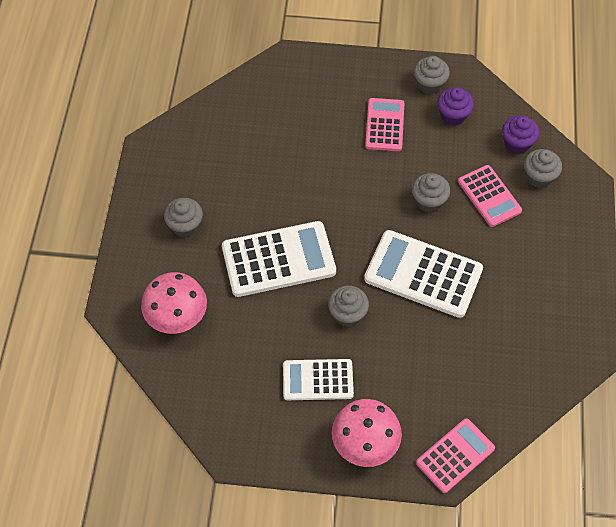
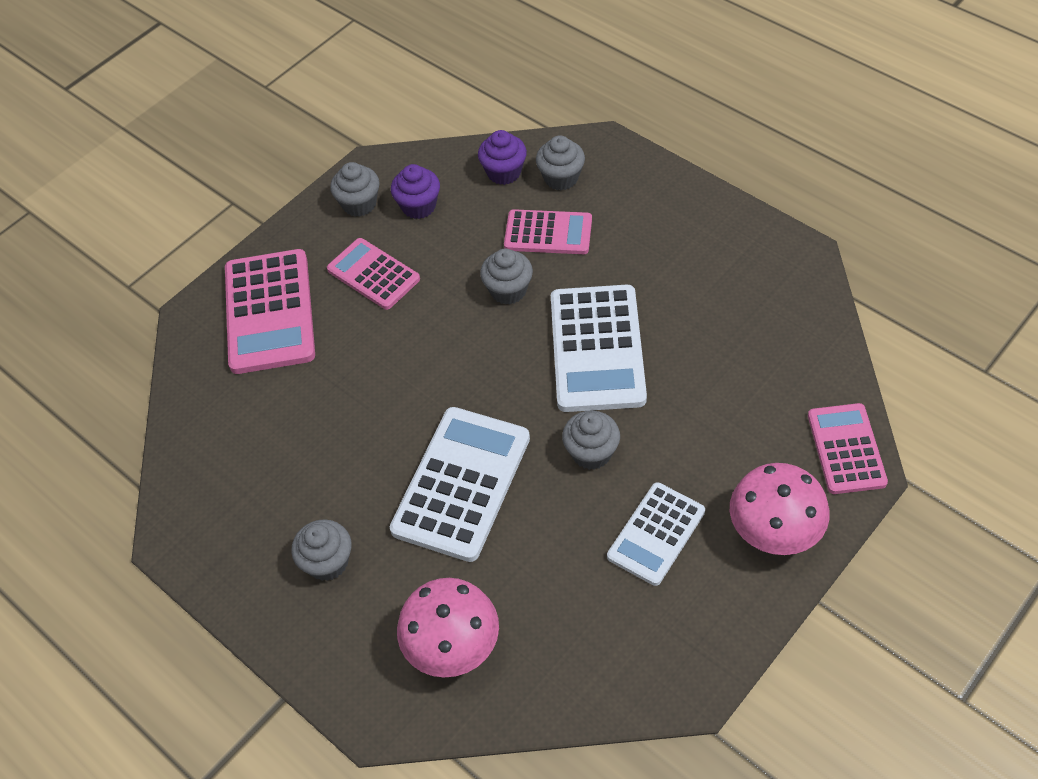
camera: 50 degrees left, 5 degrees down
white calculator [364,230,483,318] -> white calculator turned 60 degrees counterclockwise [551,285,647,412]
none -> pink calculator [225,249,315,374]

